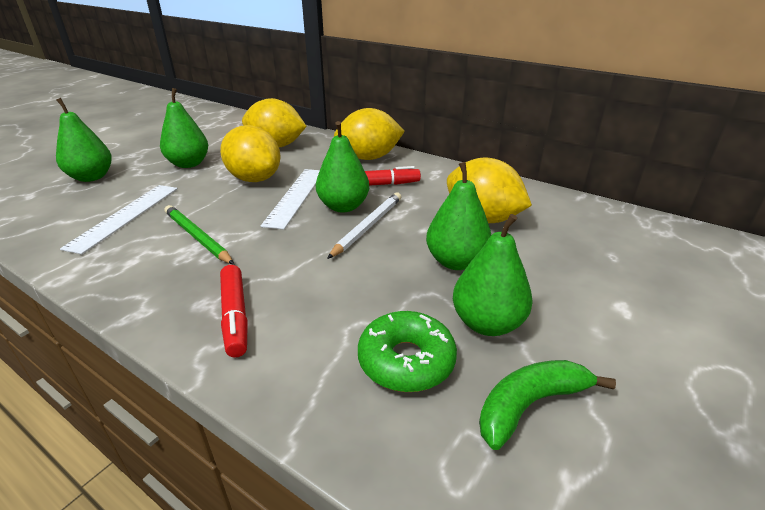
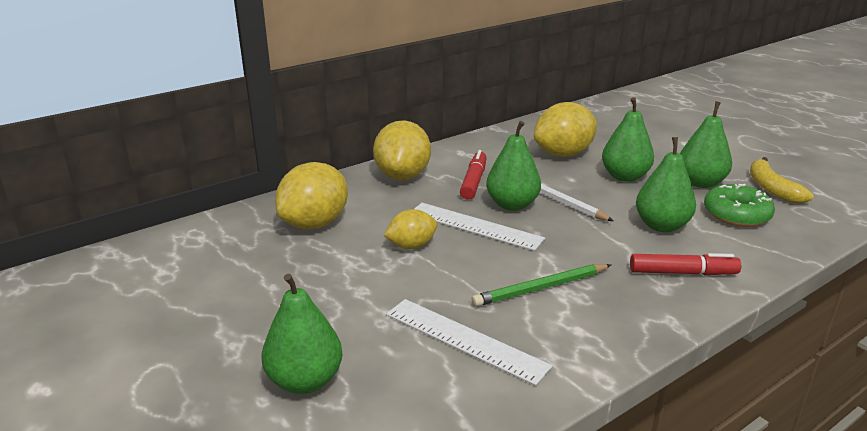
camera: 70 degrees left, 5 degrees down
green pear [160,88,208,168] -> green pear moved to [636,137,696,232]
yellow lemon [220,125,281,182] -> yellow lemon [384,209,437,249], size x0.58
green banana [479,360,616,450] -> yellow banana [750,157,814,203]

